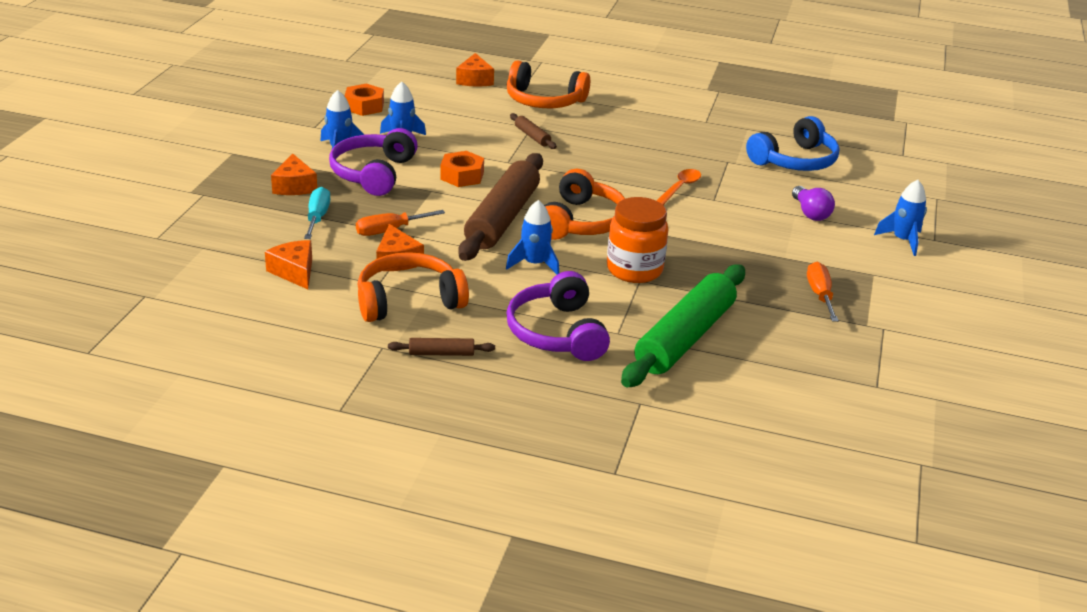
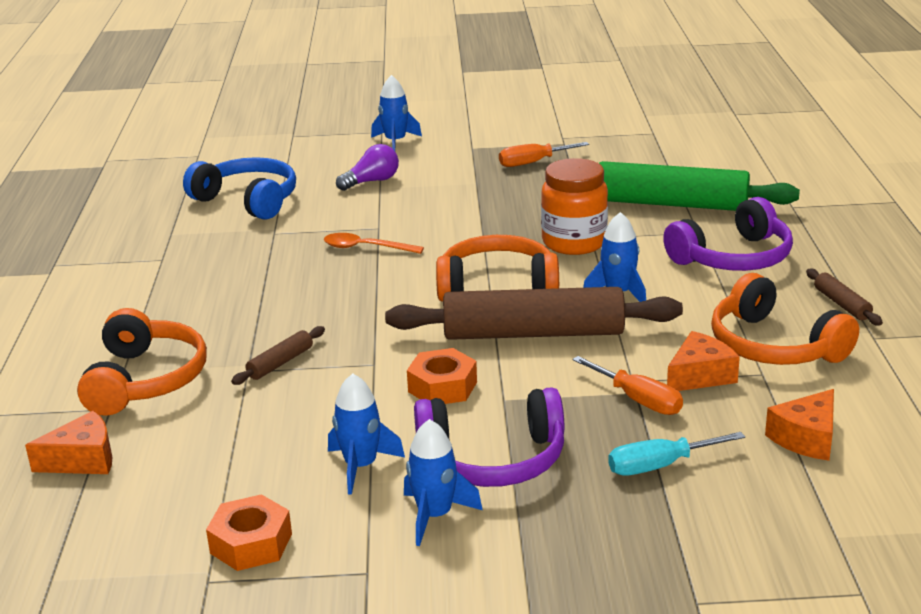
camera: 105 degrees left, 5 degrees down
orange cheese [271,153,317,195] -> none

